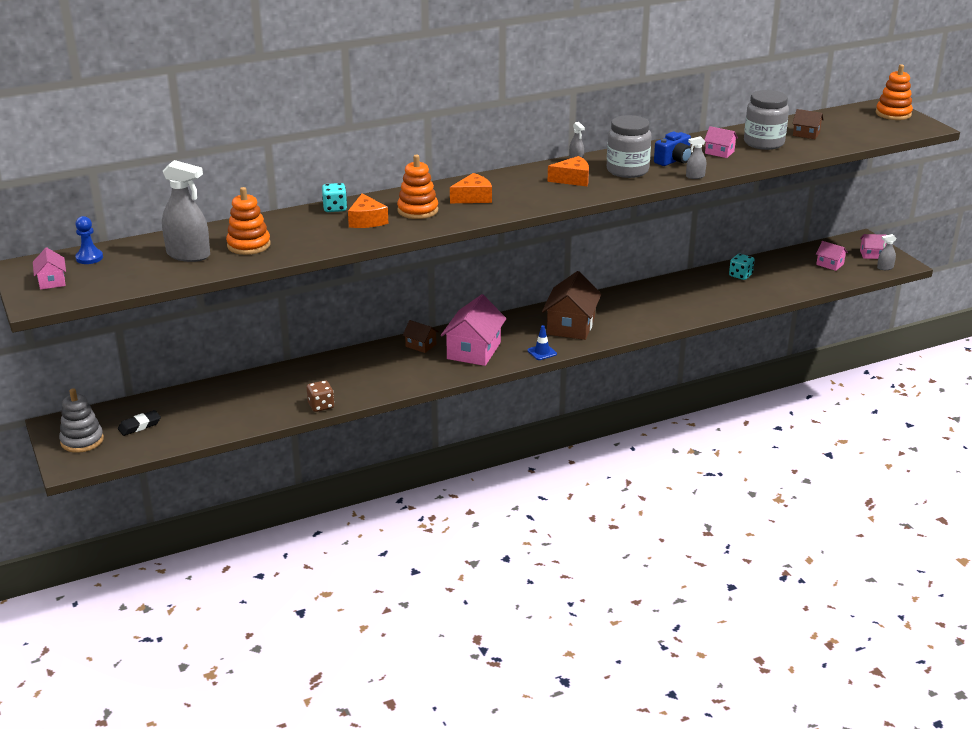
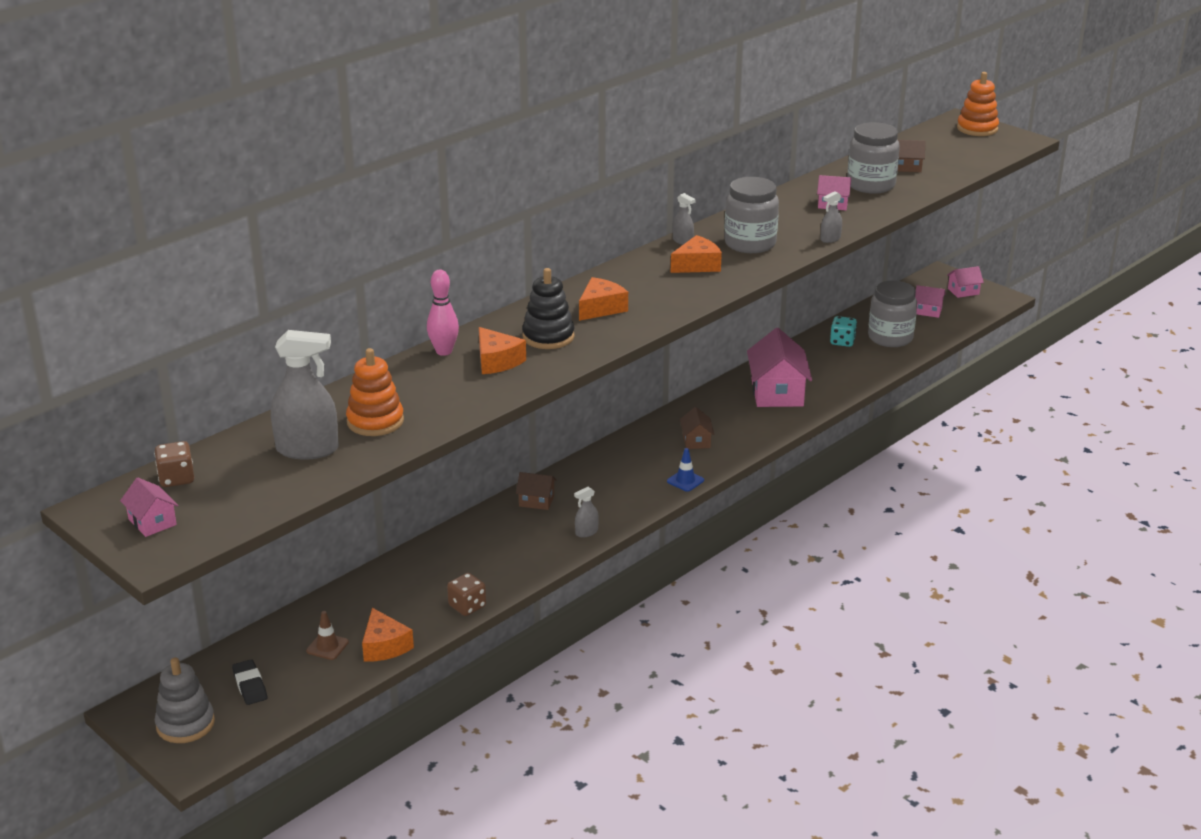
camera: 20 degrees left, 0 degrees up
blue pawn [75,216,103,264] -> brown dice [154,441,194,487]
black eraser [118,410,161,436] -> black eraser turned 60 degrees counterclockwise [232,659,267,705]
turquoise dice [322,183,347,212] -> pink bowling pin [427,270,459,356]
orange stacking toy [397,155,438,219] -> black stacking toy [522,268,575,349]
pink house [441,294,507,366] -> pink house moved to [747,328,812,407]
brown house [542,271,601,340] -> brown house [680,407,715,449], size x0.50
blue camera [654,131,692,166] -> none
grey spray bottle [877,234,896,270] -> grey spray bottle moved to [574,487,599,538]
none -> brown traffic cone [306,611,349,660]
none -> orange cheese [362,608,414,662]
none -> grey jar [868,280,917,347]

